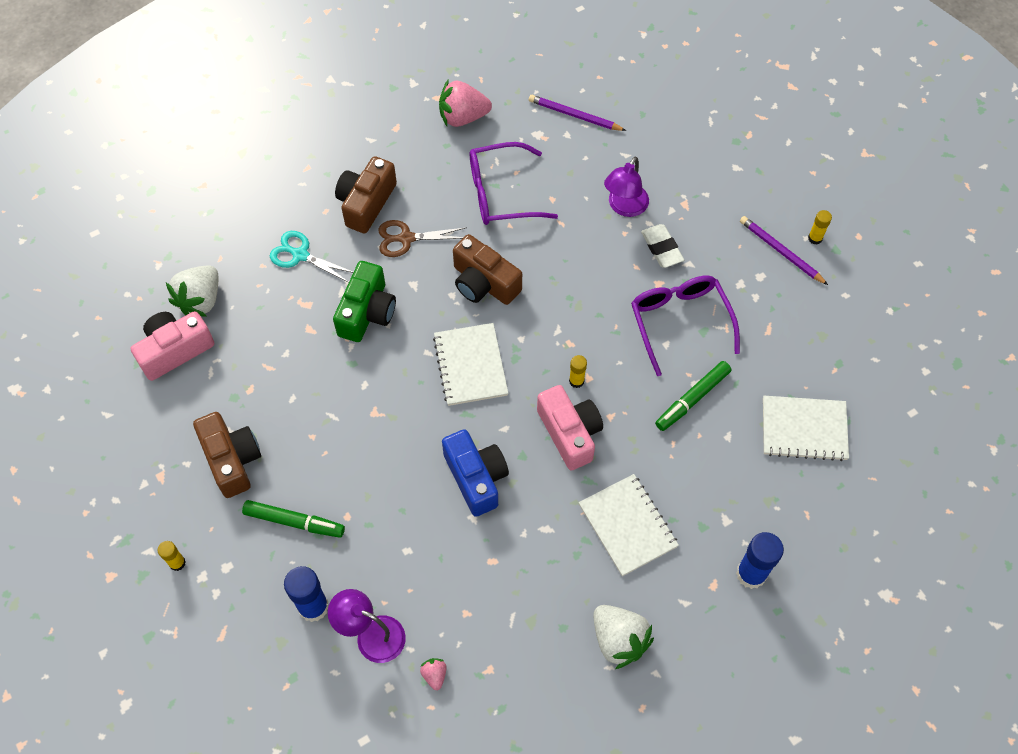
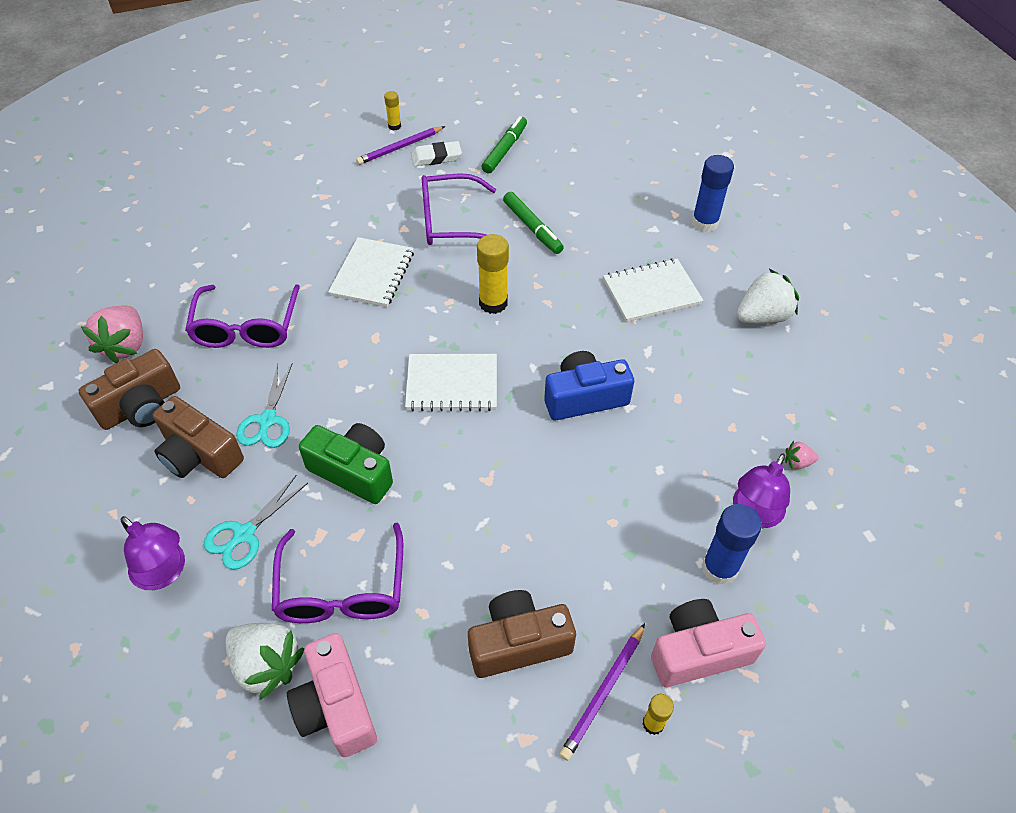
camera: 80 degrees left, 10 degrees down
green marker [242,500,345,538] -> green marker moved to [482,116,527,174]
brown scissors [378,220,467,257] -> turquoise scissors [236,363,293,448]
brown camera [453,234,522,305] -> brown camera moved to [78,349,180,430]
purple pencil [529,95,626,131] -> purple pencil moved to [559,623,645,761]
pink camera [537,385,603,470] -> pink camera moved to [651,599,766,687]
yellow glue stick [569,355,587,388] -> yellow glue stick [477,234,509,314], size x1.84
purple lamp [604,157,649,217] -> purple lamp moved to [121,516,185,590]
white eraser [641,224,684,268] -> white eraser moved to [411,141,462,166]
white notebook [763,396,849,461] -> white notebook moved to [328,237,414,307]
none -> purple glasses [272,523,403,623]

